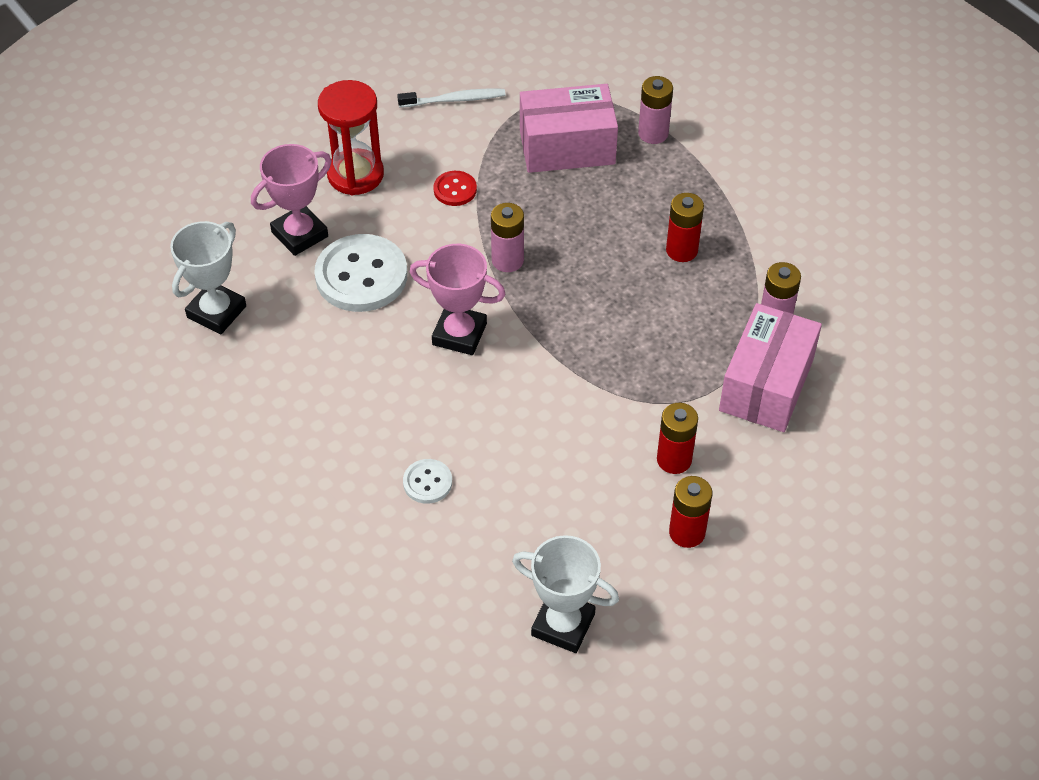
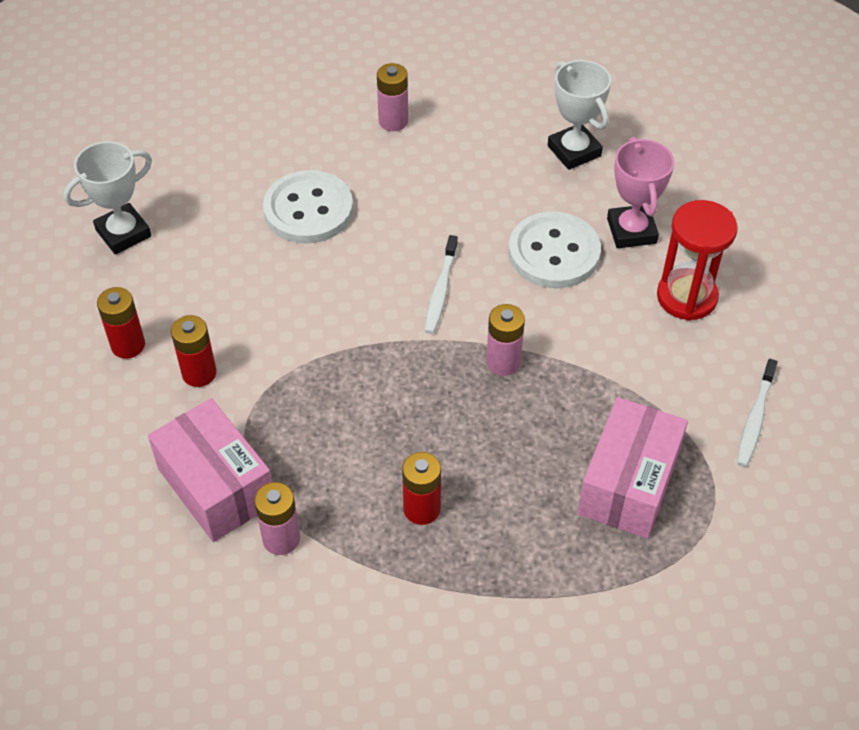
camera: 120 degrees right, 0 degrees up
white button [403,459,452,504] -> white button [263,170,353,244], size x2.05
pink trophy [410,244,506,355] -> white toothbrush [425,235,458,334]
red button [433,171,477,206] -> none
pink battery [638,76,673,144] -> pink battery moved to [377,63,408,131]

